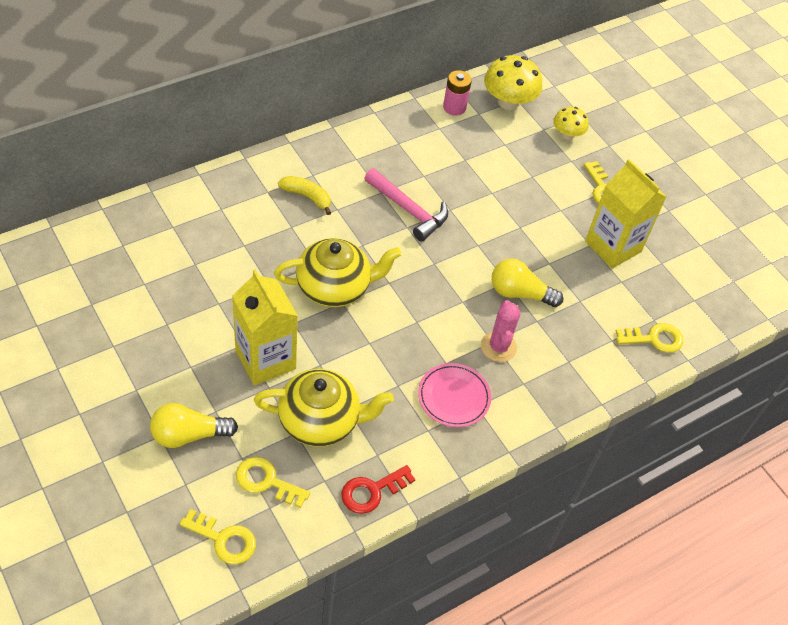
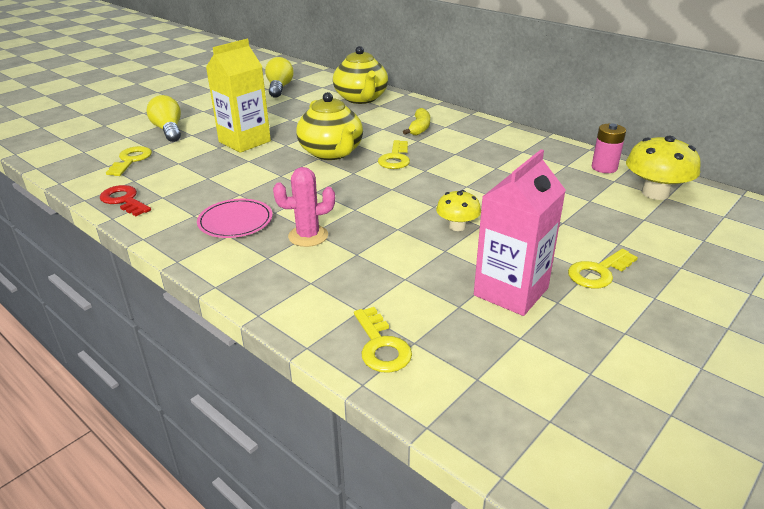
camera: 80 degrees right, 20 degrees down
yellow key [180,509,256,565] -> yellow key moved to [378,140,410,169]
yellow teapot [254,369,394,447] -> yellow teapot moved to [333,46,388,104]
pink hammer [364,168,448,242] -> none
yellow light bulb [492,259,563,307] -> yellow light bulb moved to [265,57,294,98]
yellow mushroom [553,107,589,140] -> yellow mushroom moved to [436,190,481,231]
yellow carton [585,159,666,269] -> pink carton [474,149,566,316]

